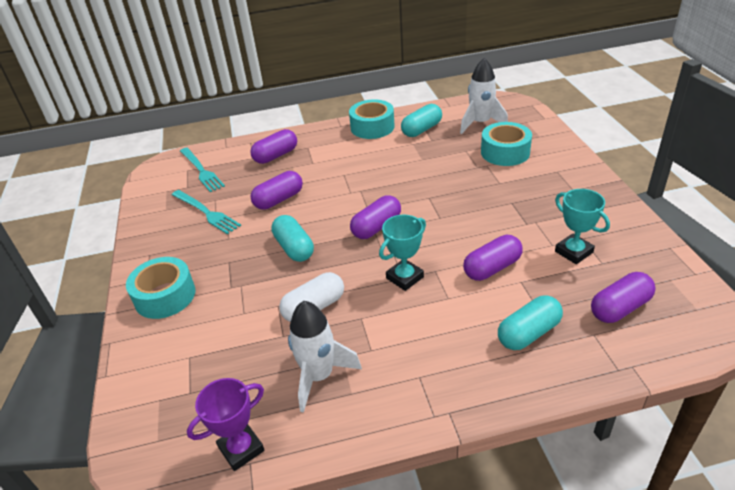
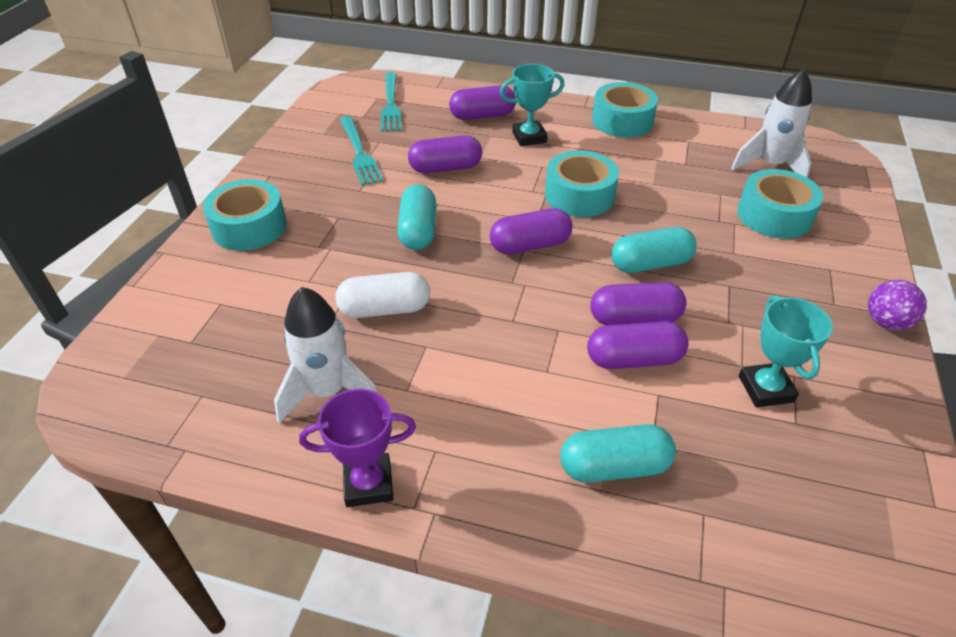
camera: 25 degrees right, 5 degrees up
purple trophy [187,378,265,471] -> purple trophy moved to [299,389,416,507]
turquoise trophy [379,214,426,291] -> turquoise trophy moved to [500,64,564,146]
turquoise capsule [401,104,442,137] -> turquoise capsule moved to [611,227,697,273]
purple capsule [591,272,656,323] -> purple capsule moved to [590,282,686,325]
none -> turquoise tape [545,150,619,217]
none -> purple ball [868,280,927,330]

